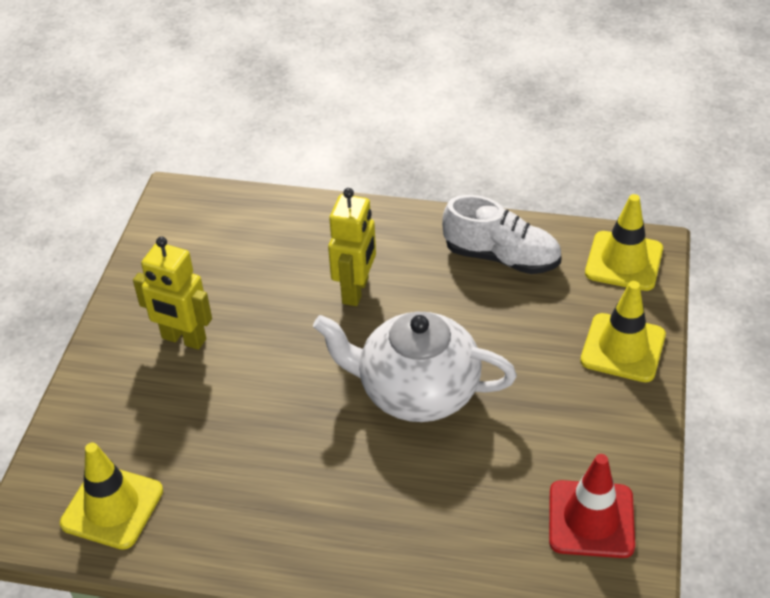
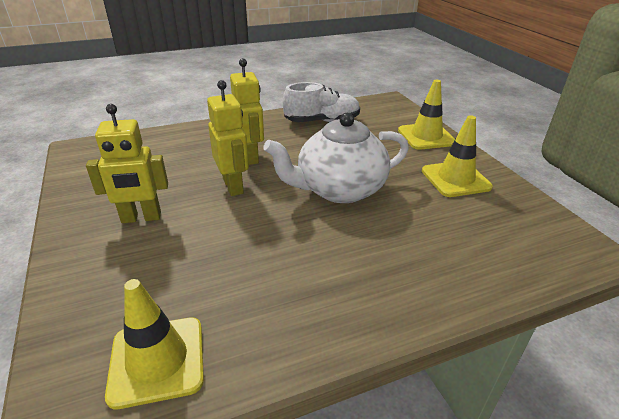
camera: 35 degrees left, 10 degrees down
red traffic cone [549,454,635,558] -> none
yellow traffic cone [585,194,663,291] -> yellow traffic cone moved to [422,115,493,197]
none -> yellow robot [207,80,249,196]

